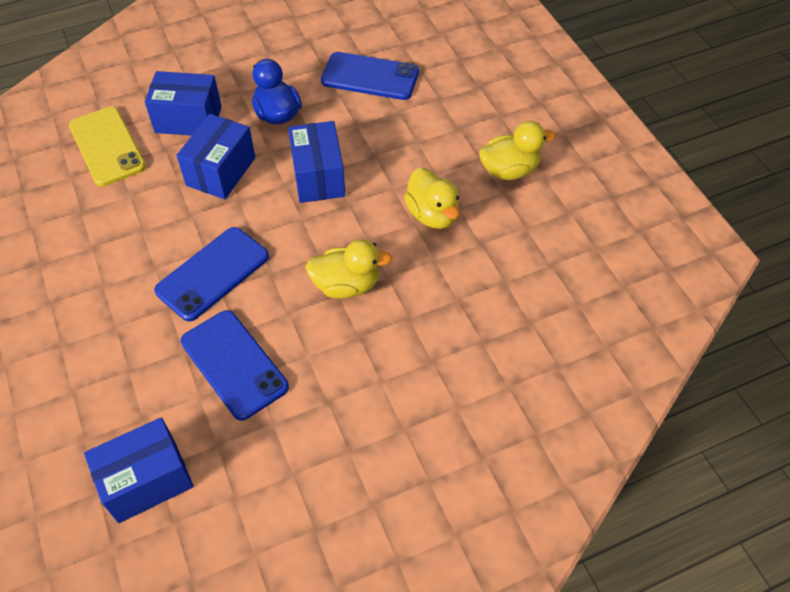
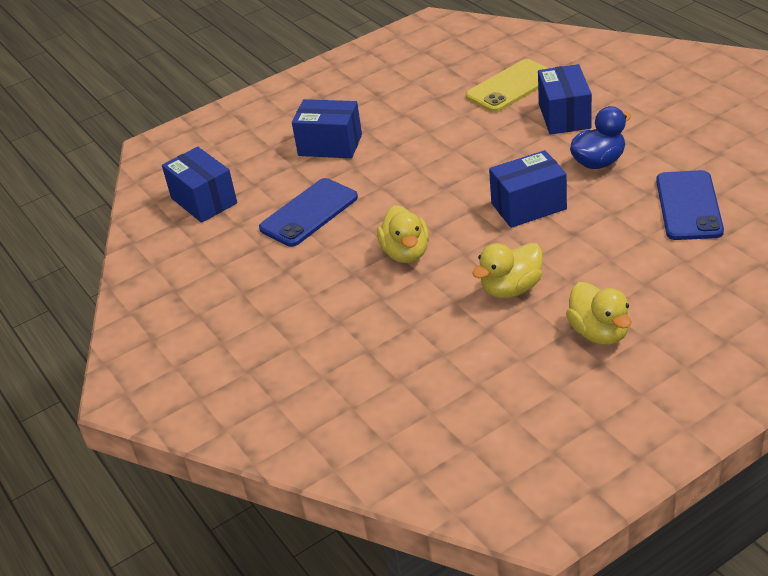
camera: 85 degrees right, 15 degrees down
blue phone [154,227,269,321] -> none
blue box [177,114,255,199] -> blue box moved to [292,99,362,158]

